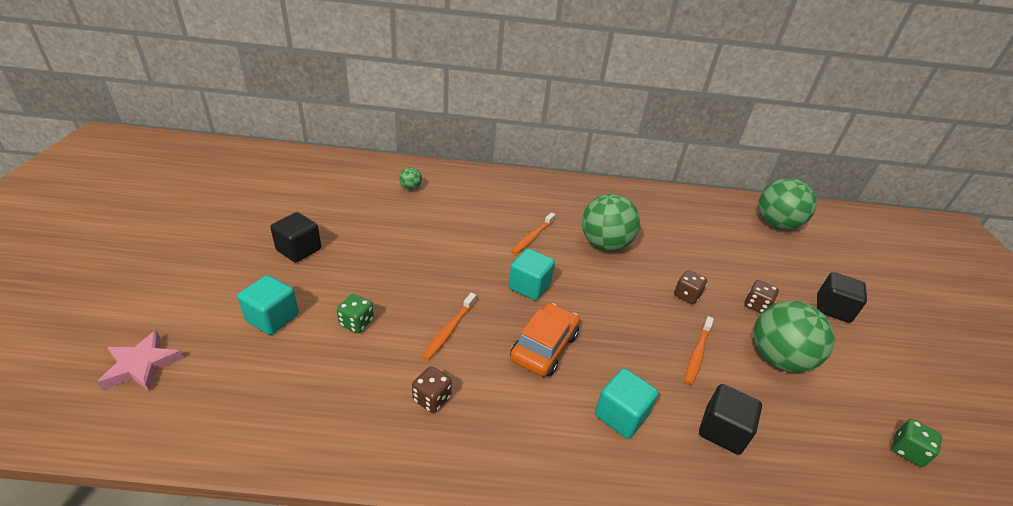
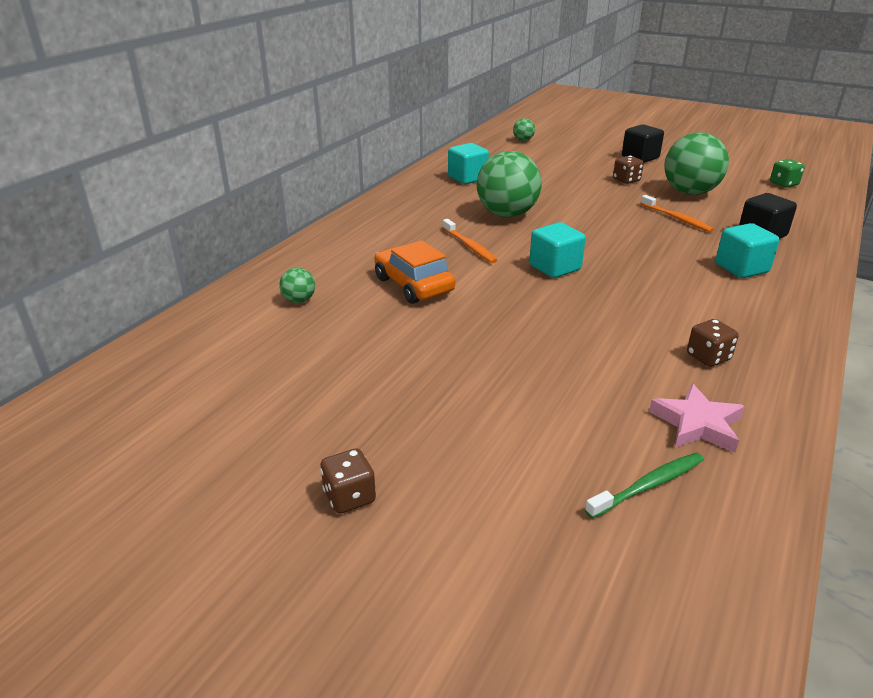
camera: 60 degrees left, 5 degrees down
pink star [97,330,184,392] -> pink star moved to [649,383,745,453]
turquoise cube [237,275,299,335] -> turquoise cube moved to [448,143,489,184]
black cube [270,212,321,262] -> none
green dice [337,294,374,333] -> none
orange toothbrush [422,293,476,360] -> none
orange car [510,303,580,376] -> orange car moved to [374,240,455,304]
brown dice [674,270,707,304] -> brown dice moved to [320,448,376,514]
green ball [758,178,817,230] -> green ball [513,118,535,141], size x0.44
none -> green toothbrush [585,452,704,519]

